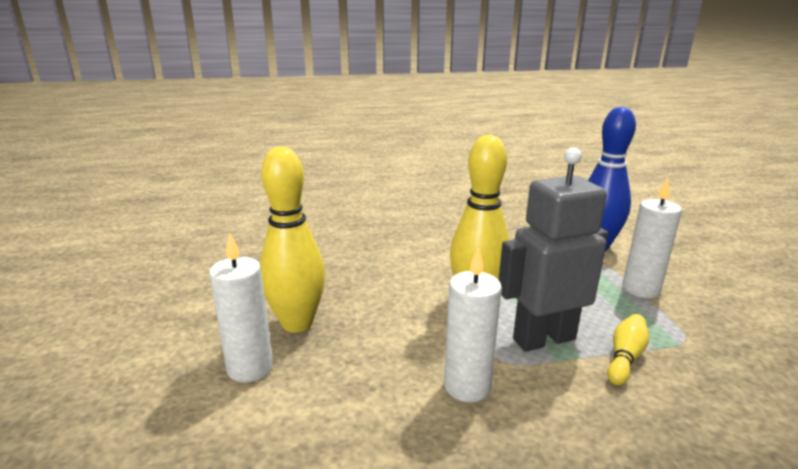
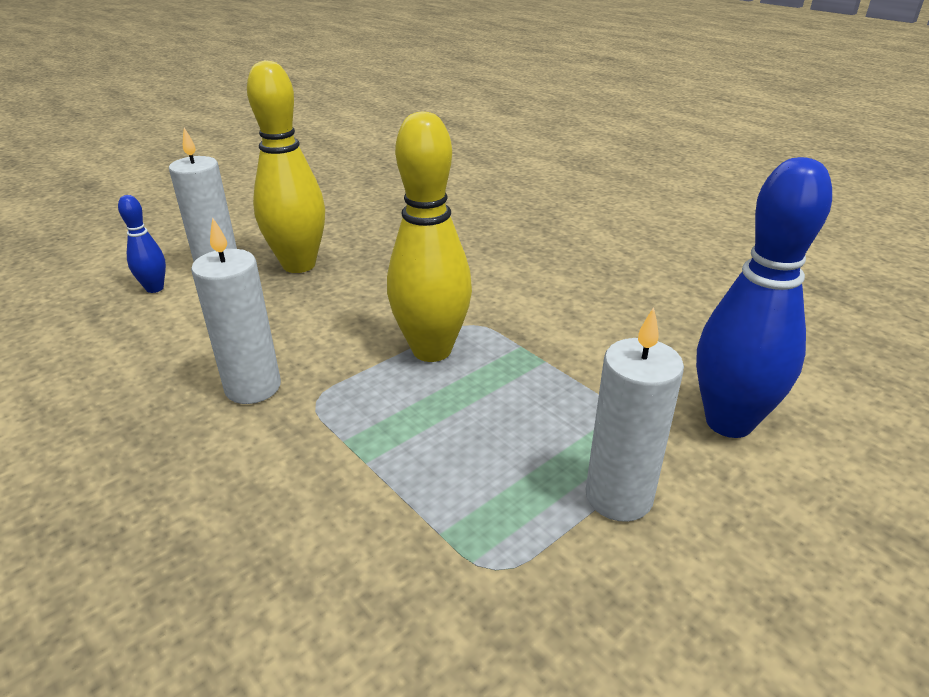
camera: 60 degrees right, 10 degrees up
grey robot [499,147,608,352] -> none
yellow bowling pin [607,314,649,385] -> none
none -> blue bowling pin [118,195,166,293]

